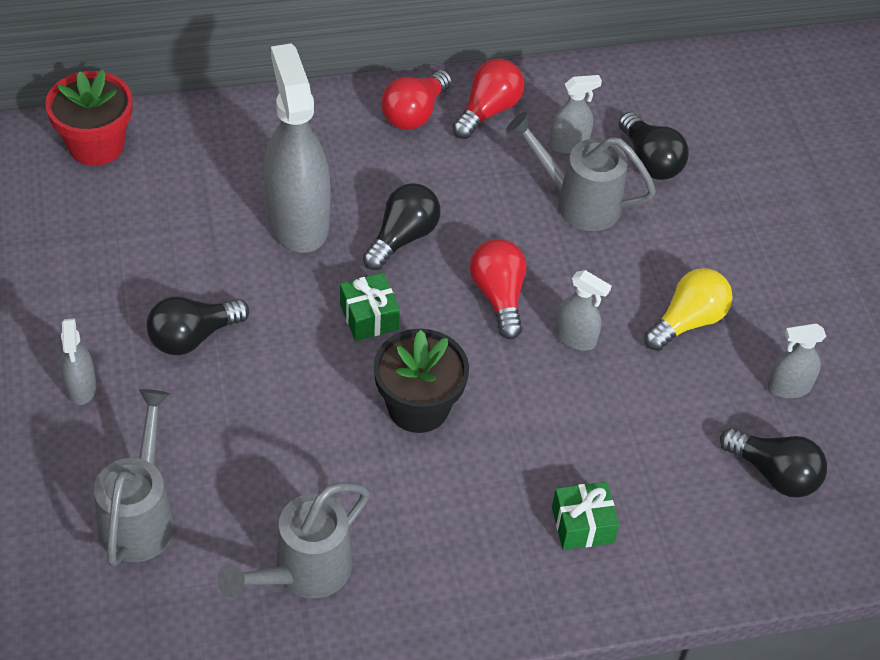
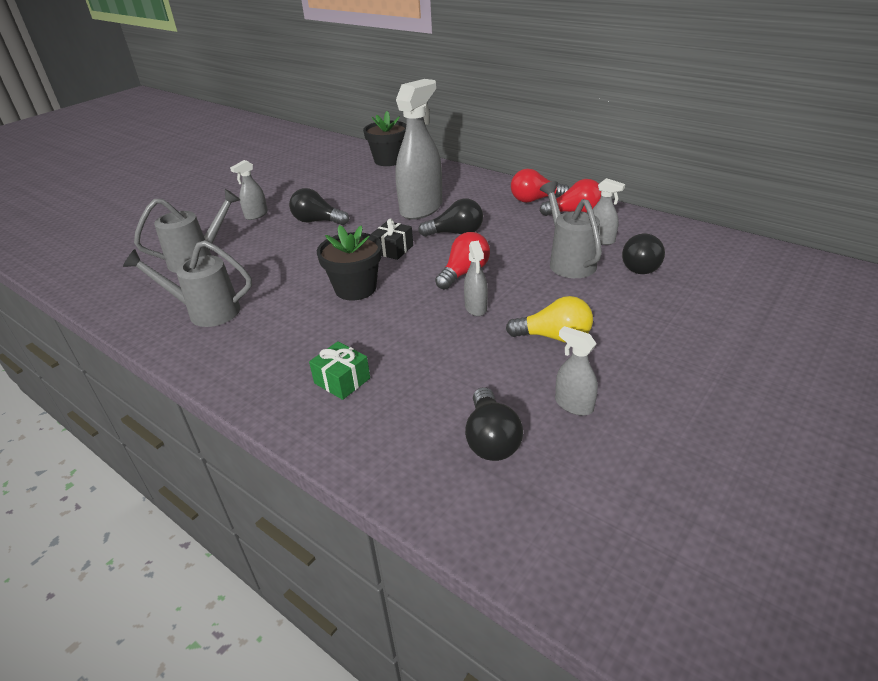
camera: 55 degrees right, 15 degrees down
red flower pot [45,70,133,166] -> black flower pot [363,111,406,166]
green gift [340,273,400,341] -> black gift [371,218,413,260]

